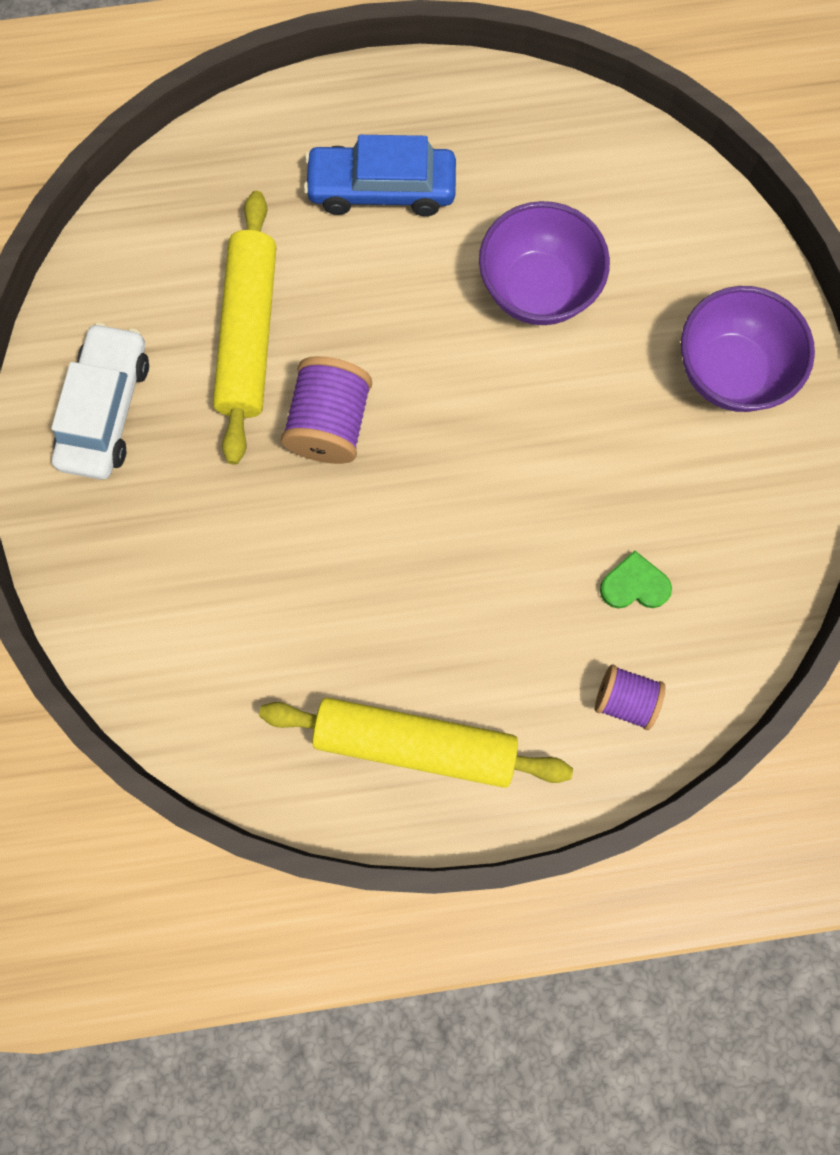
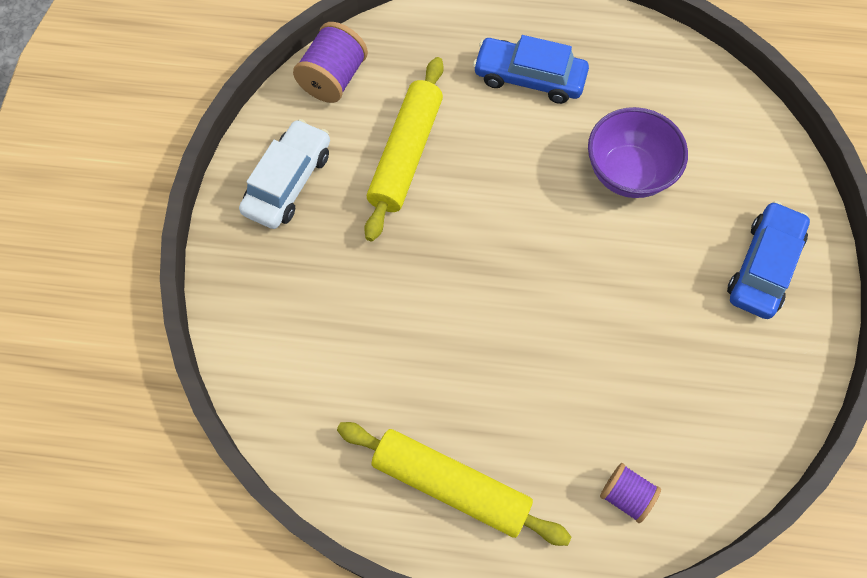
camera: 15 degrees right, 10 degrees down
purple spool [281,356,372,464] -> purple spool moved to [293,22,368,103]
green heart [600,551,672,609] -> none
purple bowl [681,286,815,412] -> blue car [727,201,810,319]

